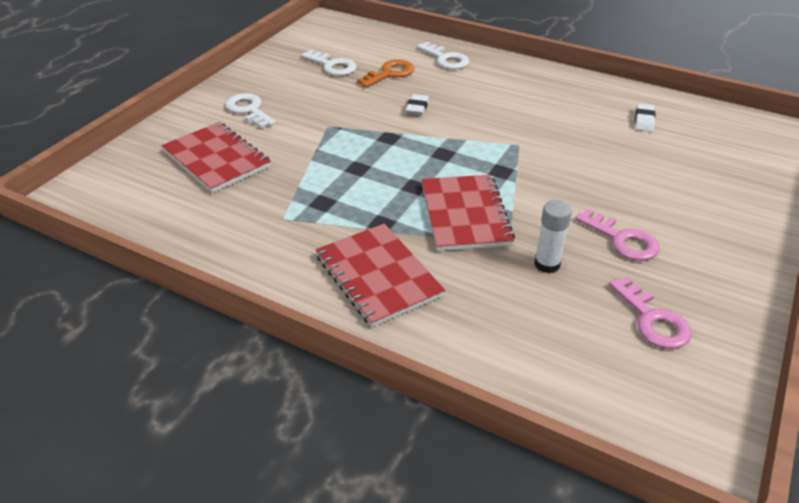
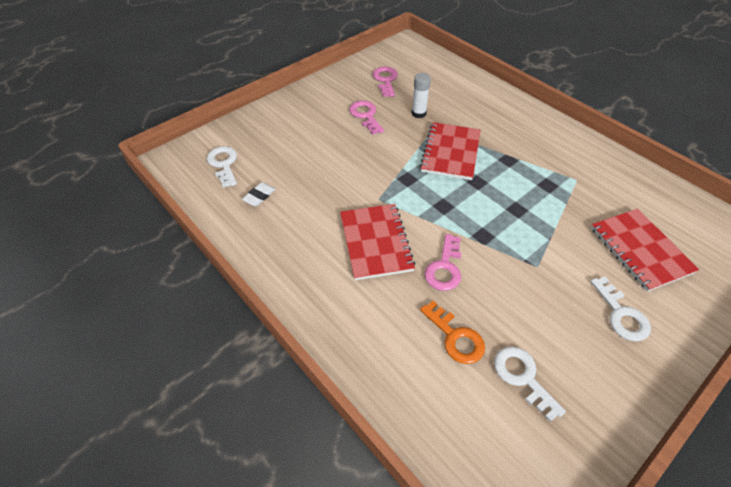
camera: 160 degrees left, 10 degrees up
red notebook [315,223,445,327] -> red notebook moved to [340,204,416,280]
orange key [357,59,414,88] -> orange key turned 105 degrees counterclockwise [420,301,485,364]
white eraser [405,94,429,115] -> pink key [424,234,461,291]
white key [417,42,469,69] -> white key moved to [207,146,237,188]

